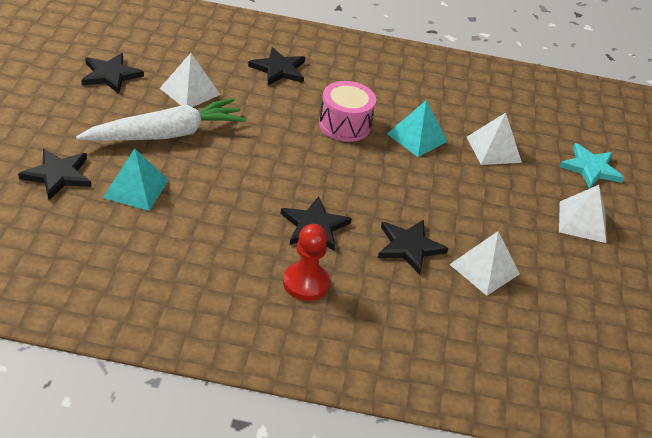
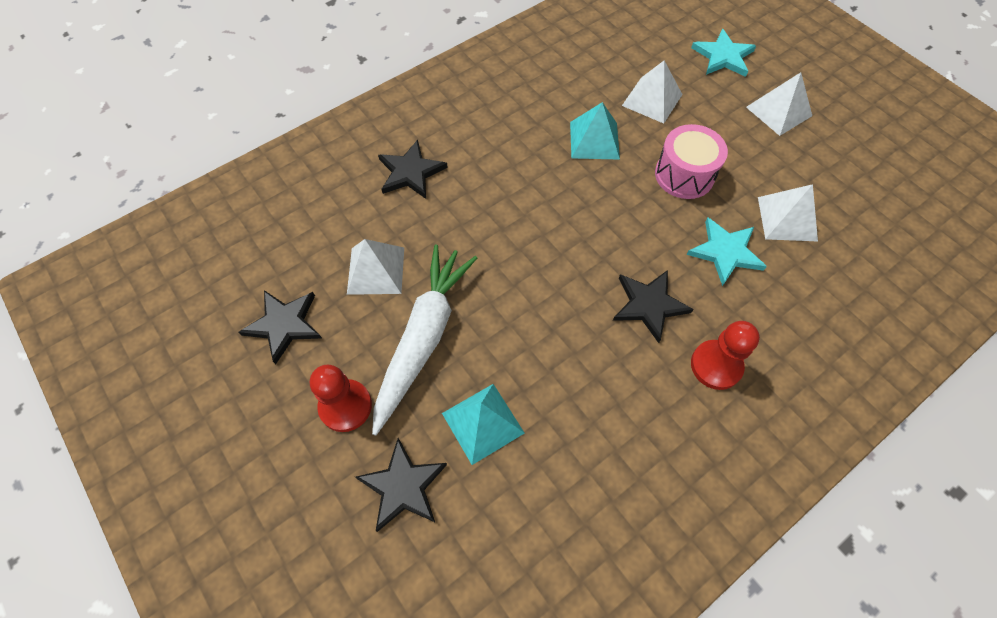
camera: 40 degrees left, 20 degrees up
pink drum [319,81,376,142] -> pink drum moved to [655,124,728,199]
black star [378,220,448,275] -> turquoise star [686,217,767,286]
none -> red pawn [310,365,372,432]

